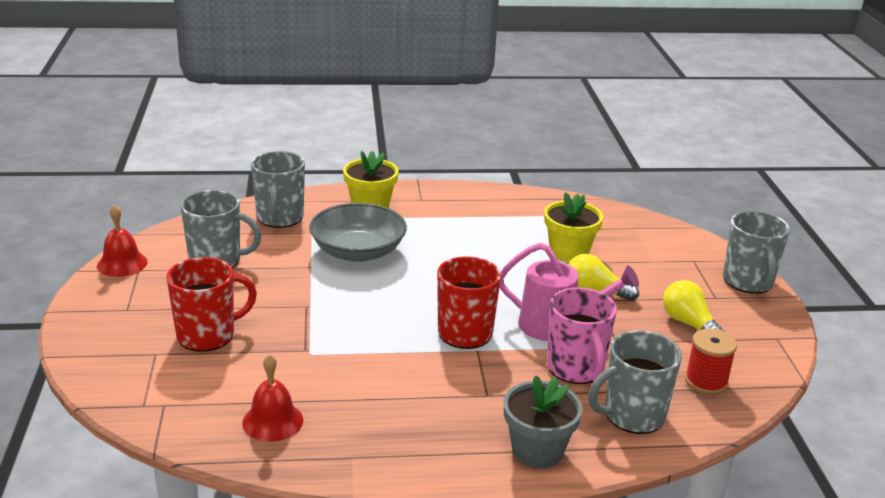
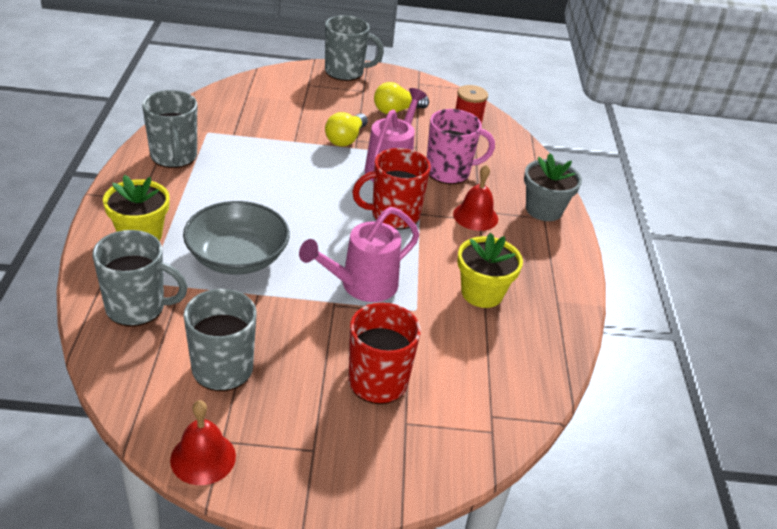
camera: 85 degrees left, 10 degrees up
red bell [242,354,303,442] -> red bell moved to [453,164,498,231]
yellow flower pot [544,192,603,262] -> yellow flower pot moved to [457,233,523,308]
grey mug [588,330,682,434] -> grey mug moved to [142,90,197,168]
none -> pink watering can [299,207,419,302]

